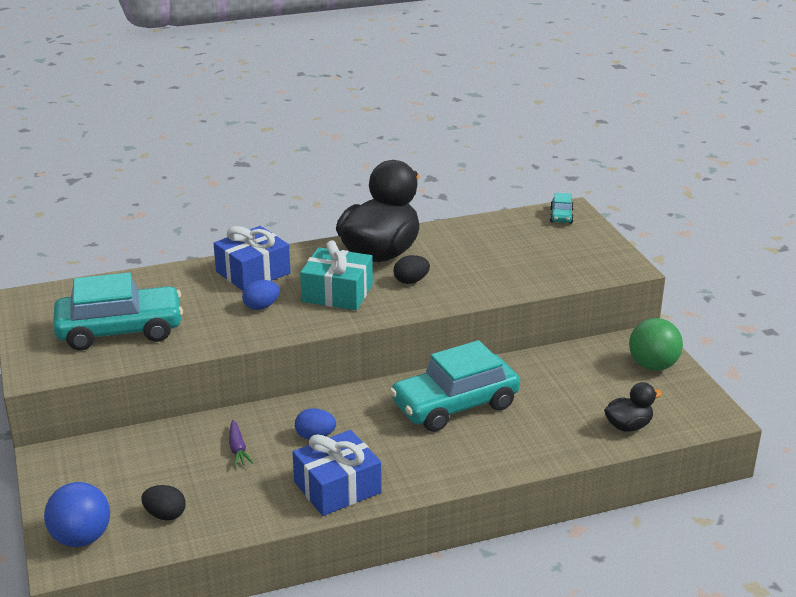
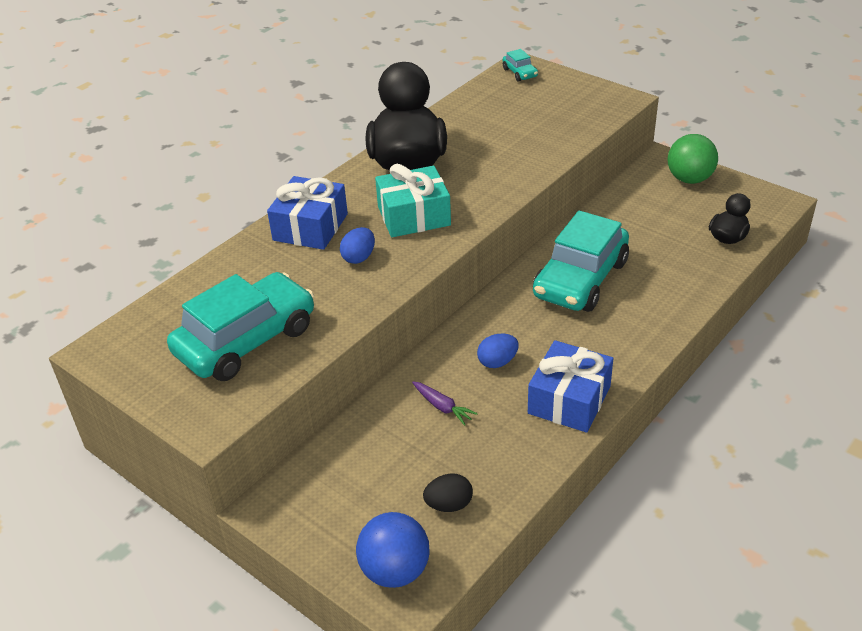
camera: 30 degrees left, 10 degrees up
black egg [394,255,430,284] -> none

